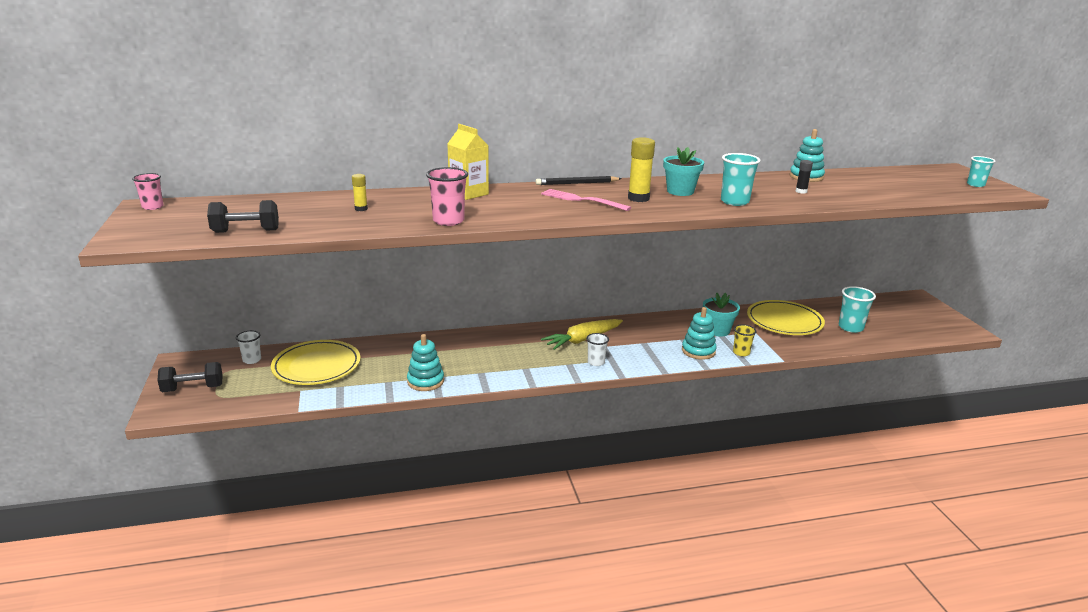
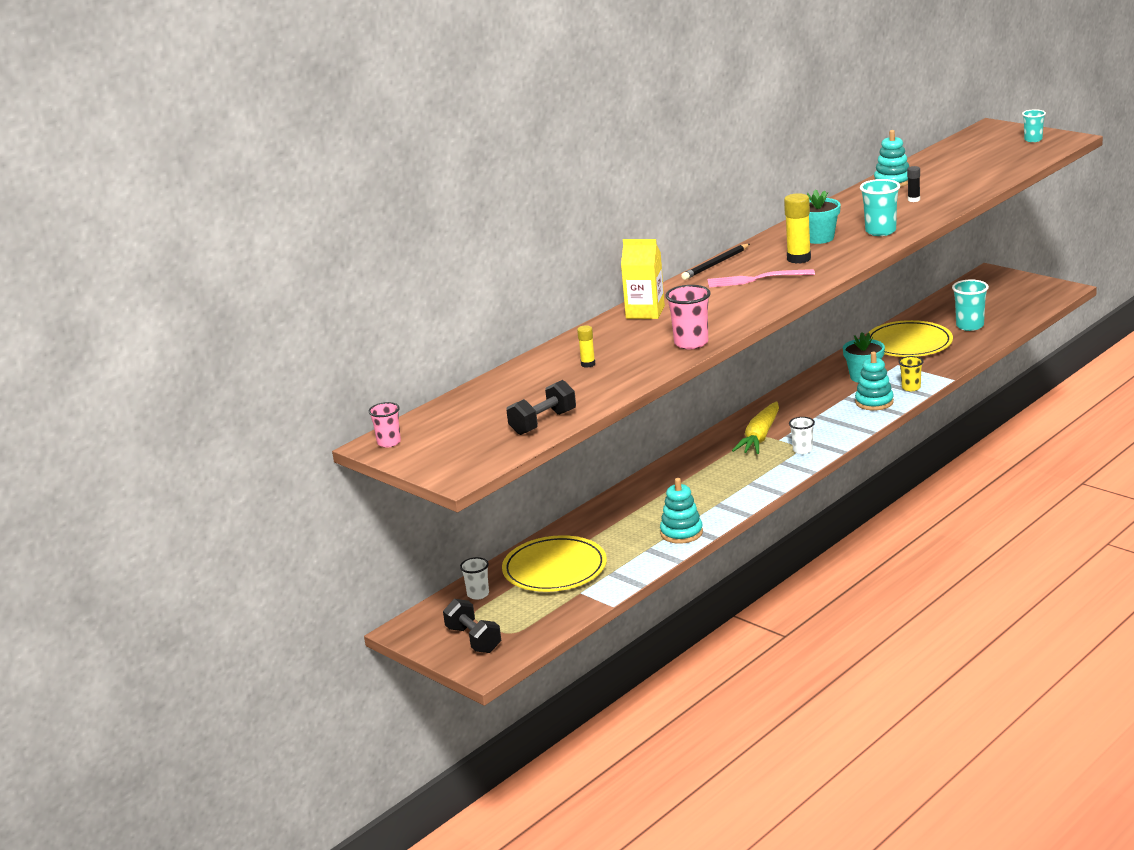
camera: 30 degrees left, 0 degrees up
black dumbbell [157,362,222,392] -> black dumbbell turned 75 degrees counterclockwise [443,599,501,653]

